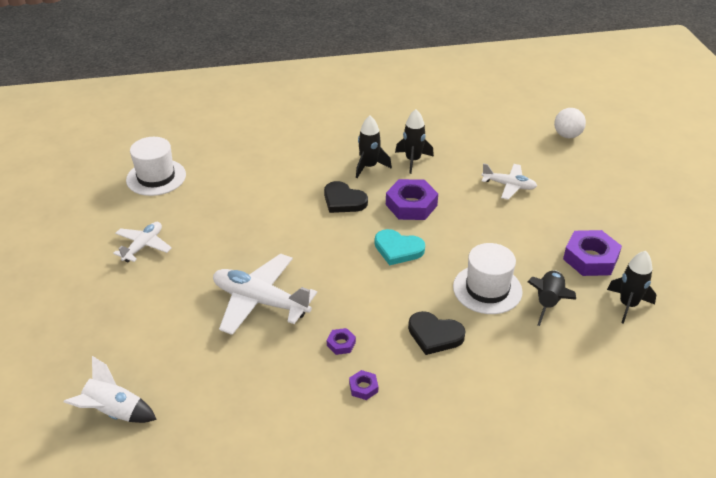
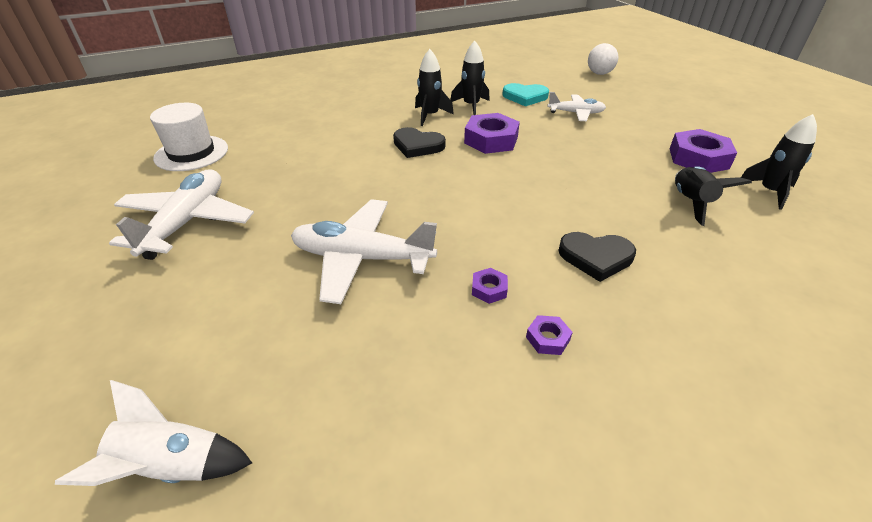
camera: 15 degrees left, 0 degrees up
white plane [113,222,172,262] -> white plane [109,169,254,260], size x1.70
turquoise heart [375,229,425,266] -> turquoise heart moved to [502,83,549,106]
white hat [453,243,523,314] -> none

